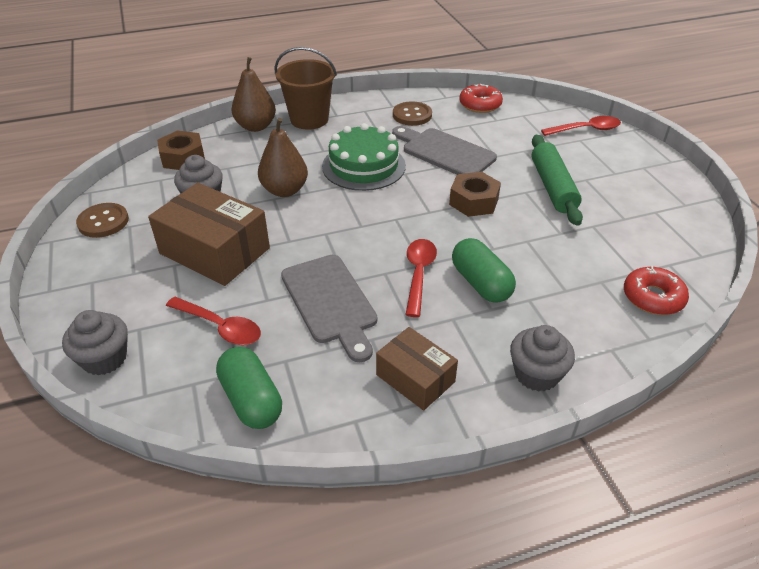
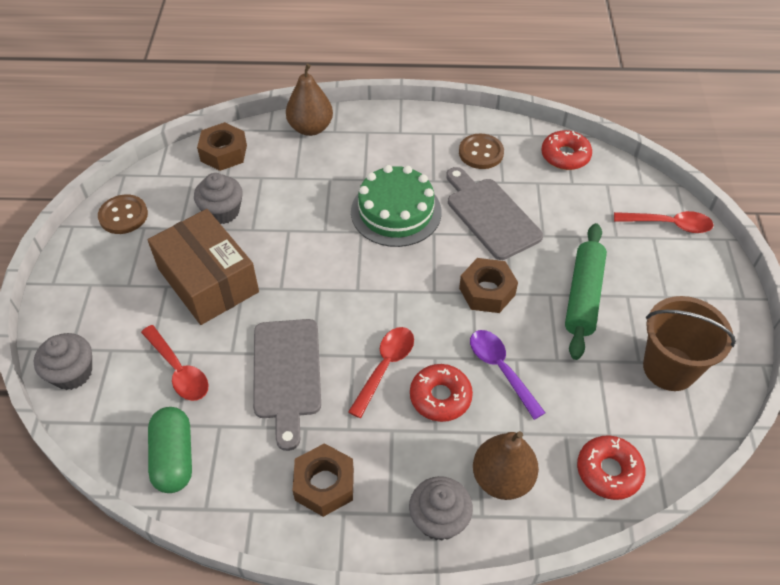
camera: 20 degrees right, 10 degrees up
brown pear [258,118,308,197] -> brown pear moved to [473,431,539,500]
brown bucket [275,47,337,130] -> brown bucket moved to [643,296,736,391]
brown box [376,327,458,410] -> brown nut [292,443,354,517]
green capsule [452,238,516,303] -> red donut [410,364,473,422]
none -> purple spoon [470,330,546,420]

